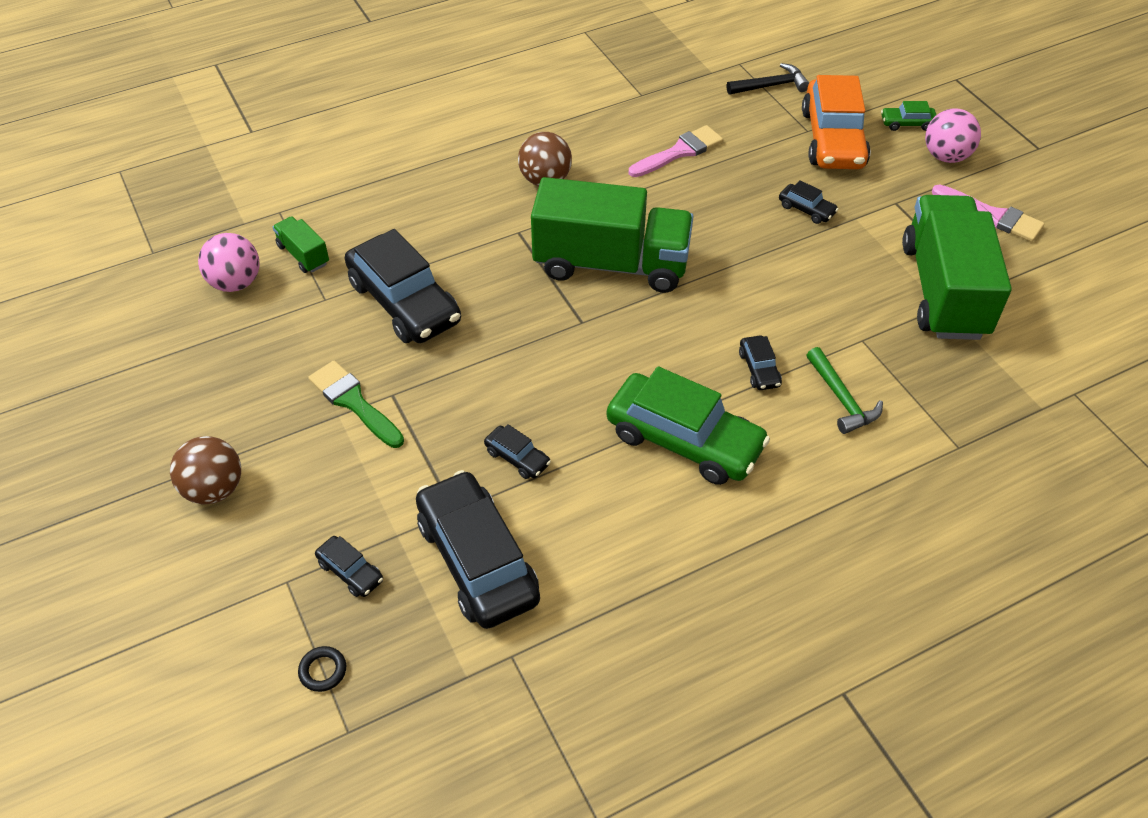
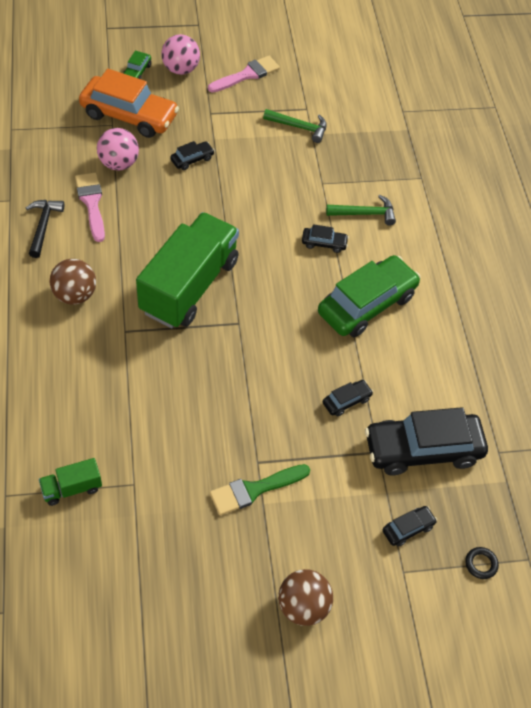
camera: 75 degrees left, 5 degrees up
pink ball [198,233,260,292] -> pink ball moved to [97,128,139,170]
black car [345,229,461,343] -> none
black hammer [727,63,809,95] -> black hammer moved to [26,200,64,258]
green truck [902,195,1012,340] -> green hammer [263,109,327,143]

